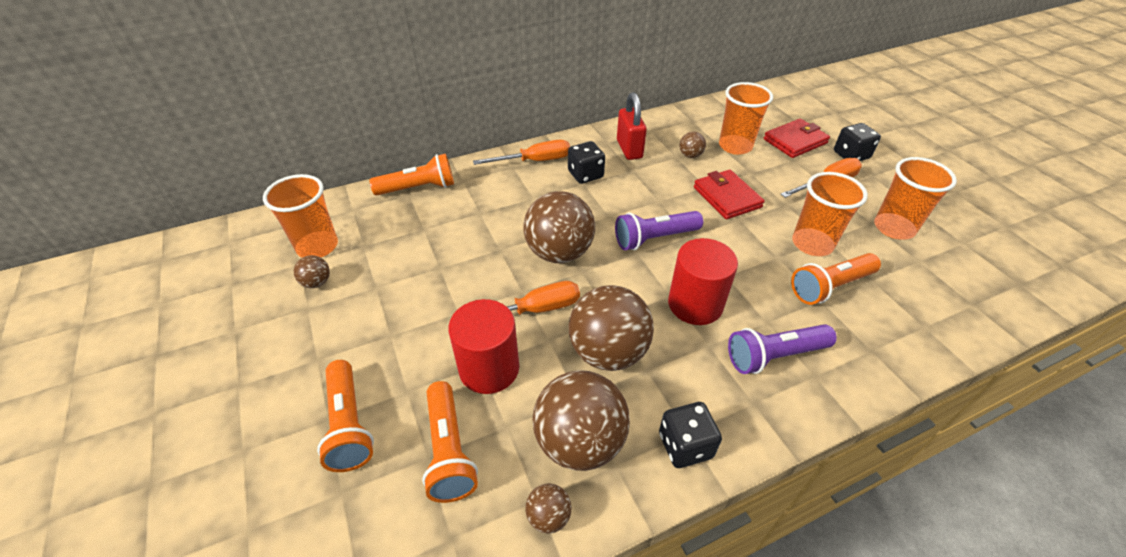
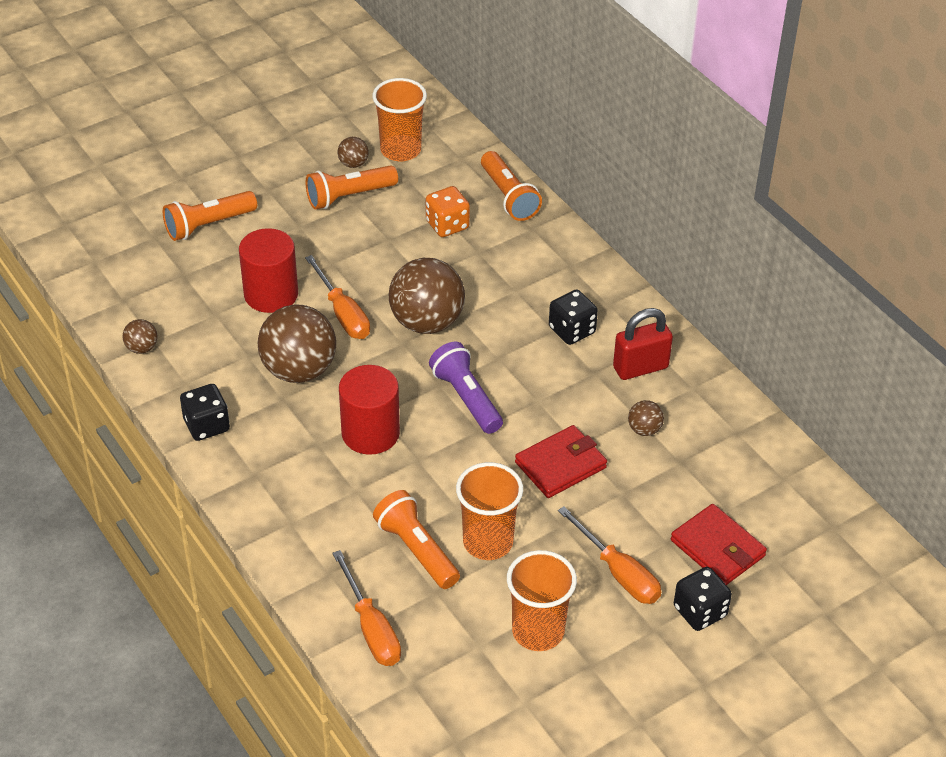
camera: 80 degrees right, 0 degrees up
orange flashlight [422,381,478,503] -> orange flashlight moved to [306,165,398,210]
orange screwdriver [473,140,570,165] -> orange screwdriver moved to [332,550,401,666]
brown ball [532,370,630,471] -> none
orange cup [719,82,773,155] -> none
purple flashlight [728,324,837,374] -> none
none -> orange dice [426,186,470,237]

